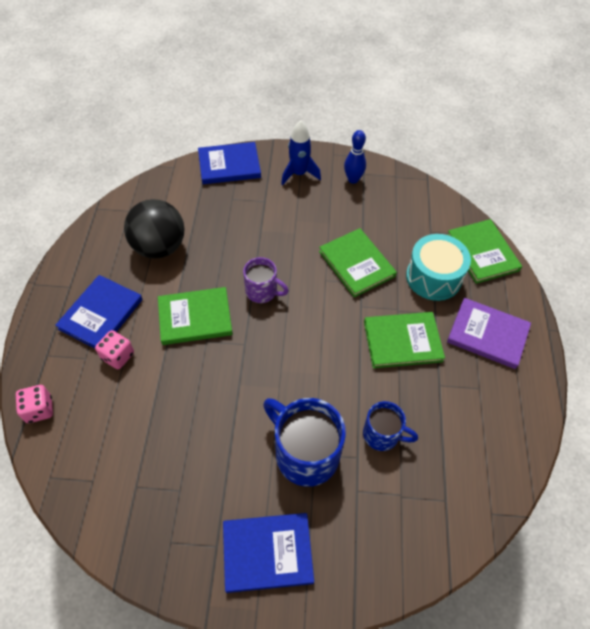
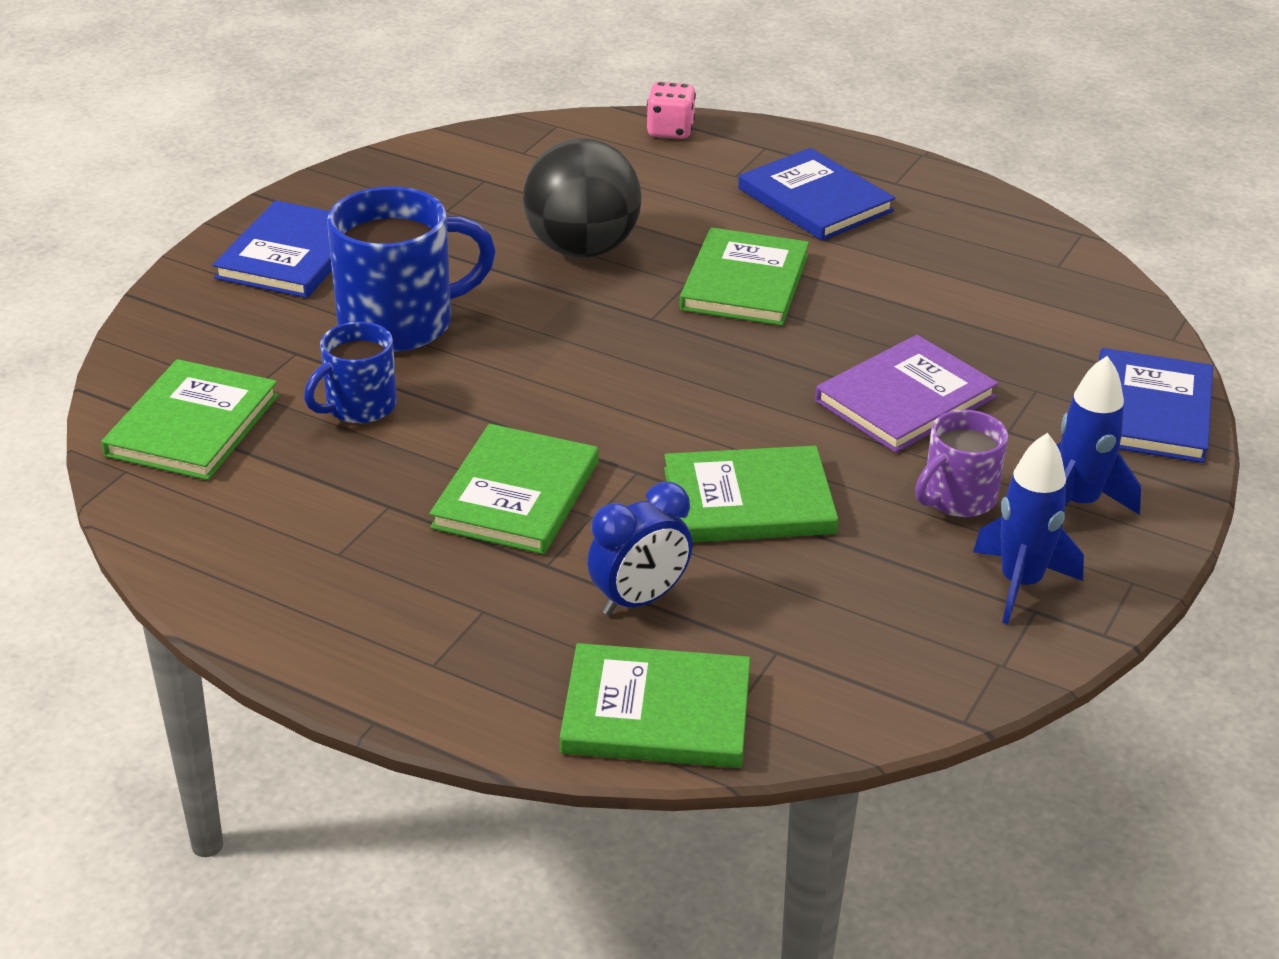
camera: 115 degrees right, 20 degrees down
pink dice [95,330,134,369] -> none
black ball [124,199,185,259] -> black ball moved to [523,138,641,258]
purple mug [243,257,289,303] -> purple mug moved to [915,410,1008,517]
blue bowling pin [344,130,366,184] -> blue rocket [973,433,1084,624]
turquoise drum [406,234,471,301] -> blue clock [587,482,693,616]
purple book [447,298,531,369] -> purple book moved to [815,335,998,453]
none -> green book [101,359,279,480]

